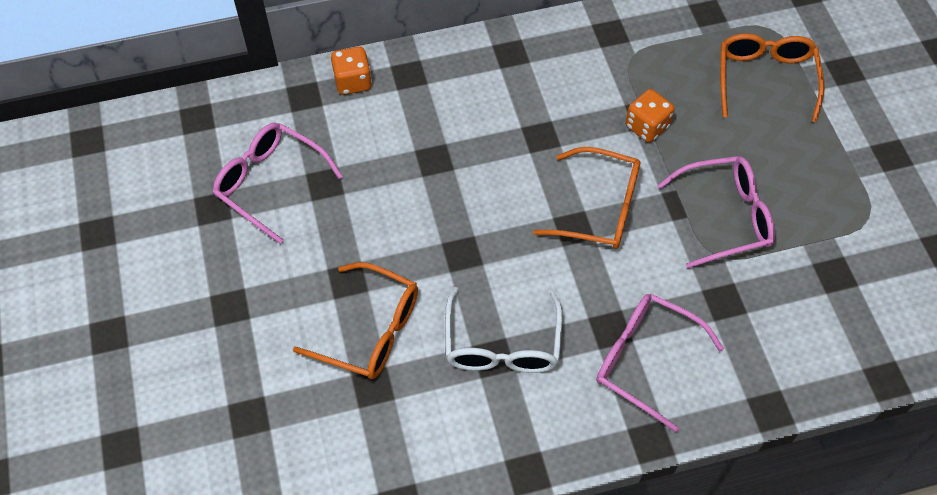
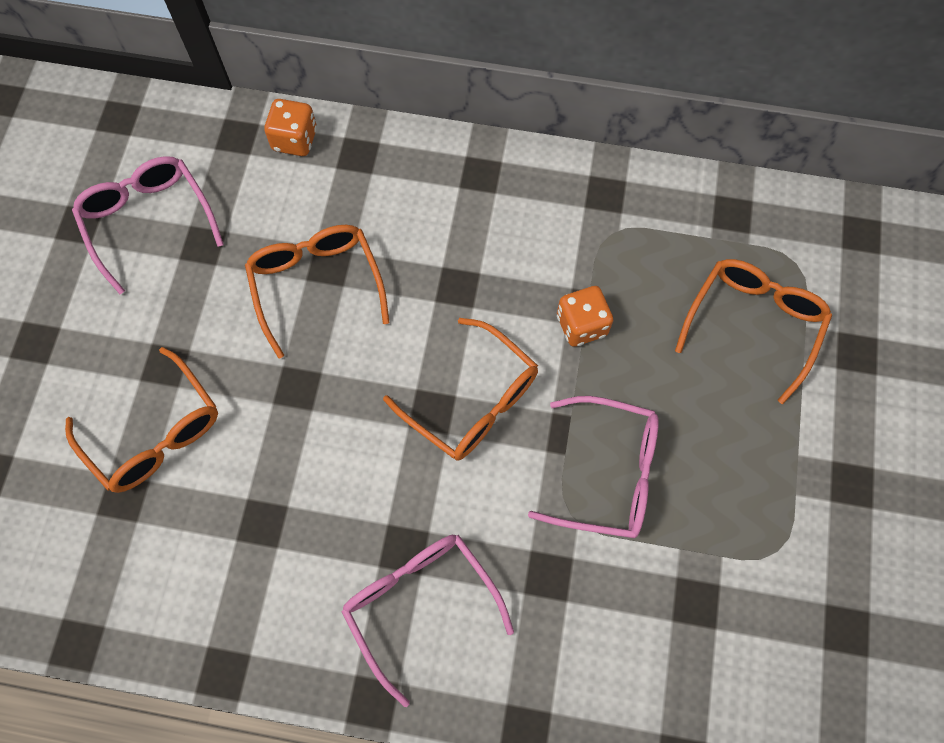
camera: 25 degrees right, 10 degrees up
white glasses [445,287,562,373] -> none
none -> orange glasses [245,225,390,358]

